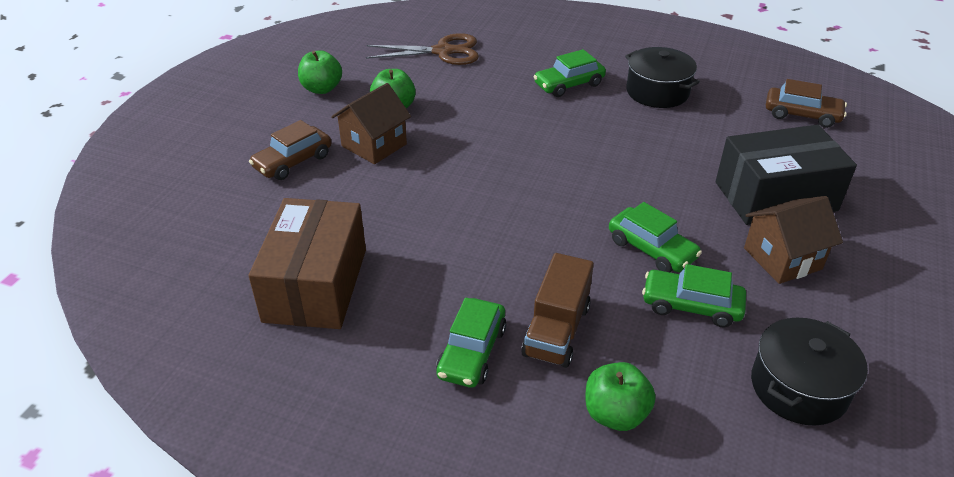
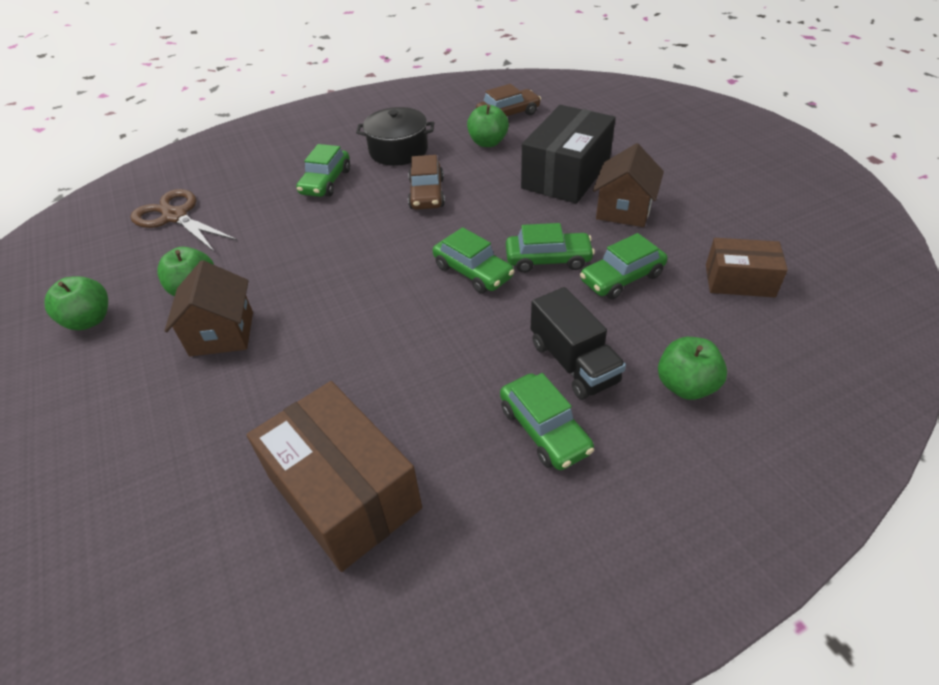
camera: 45 degrees left, 5 degrees up
brown car [249,120,331,180] -> brown car moved to [408,155,445,210]
brown scissors [366,33,479,65] -> brown scissors turned 90 degrees counterclockwise [130,189,237,251]
brown truck [521,253,594,368] -> black truck [531,287,626,400]
black pot [751,318,868,426] -> brown box [706,238,788,297]
none -> green car [433,227,515,293]
none -> green apple [467,105,509,147]

